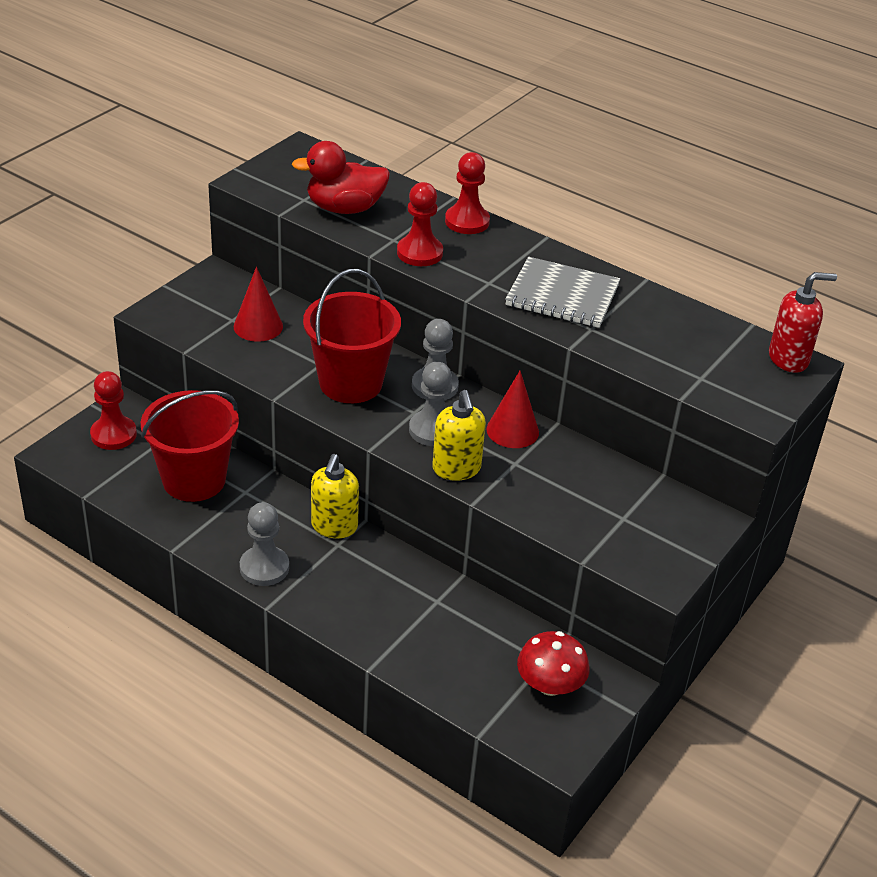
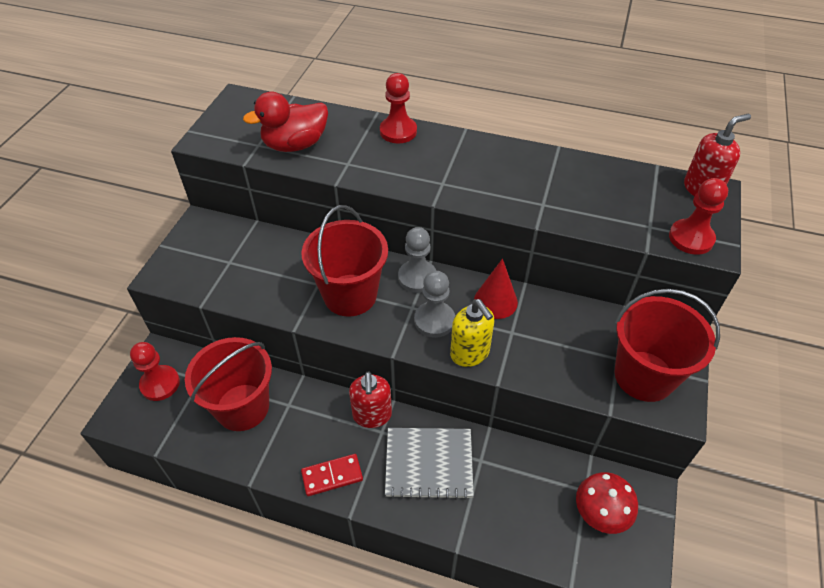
camera: 15 degrees left, 10 degrees up
red cone [233,267,283,342] -> none
grey pawn [240,502,289,586] -> red domino [301,454,363,496]
yellow soap dispenser [311,454,359,538] -> red soap dispenser [349,371,392,428]
red pawn [397,182,443,266] -> red pawn moved to [669,178,728,255]
grey notebook [505,257,620,328] -> grey notebook moved to [385,428,474,500]
none -> red bucket [614,289,720,402]

